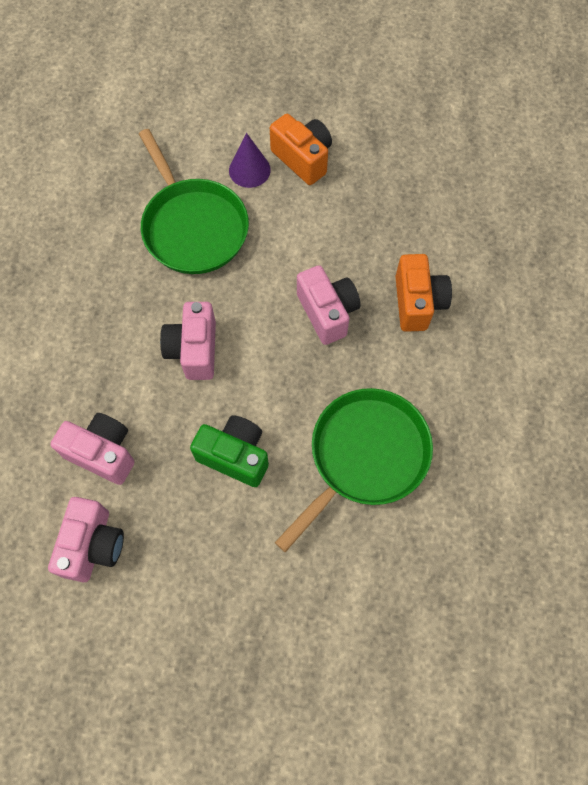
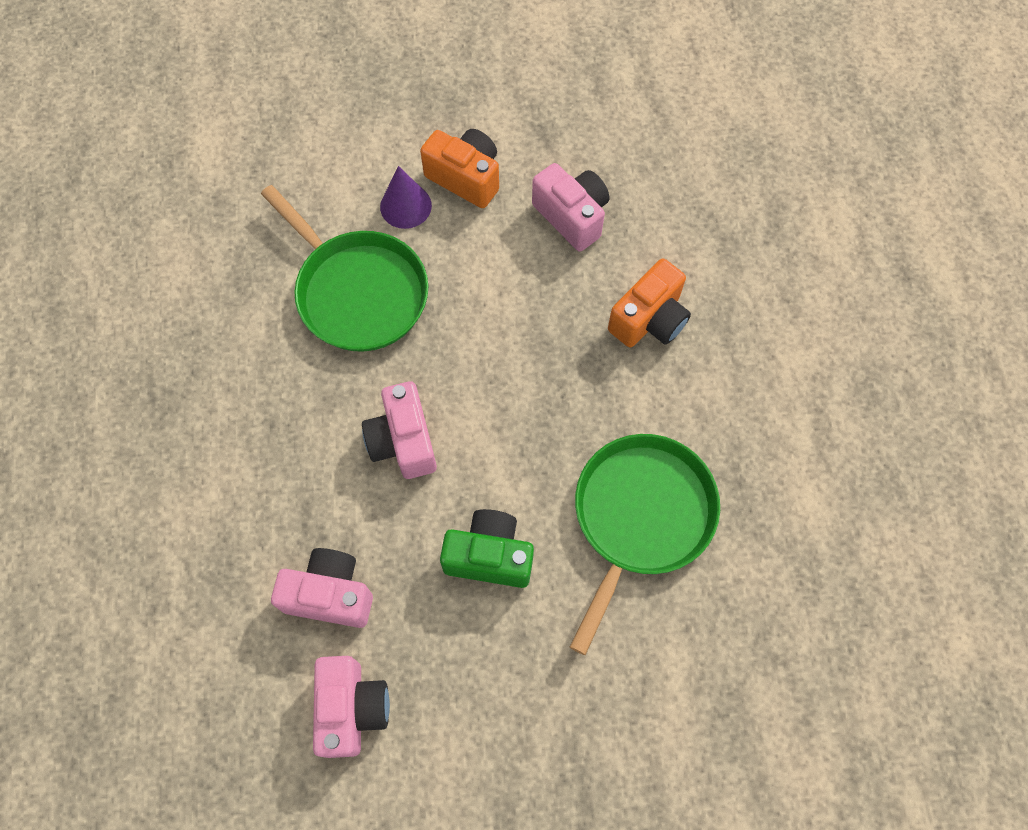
camera: 15 degrees left, 0 degrees up
pink camera [297,265,360,345] -> pink camera moved to [532,163,609,251]
orange camera [395,254,452,332] -> orange camera turned 60 degrees clockwise [608,258,691,348]

